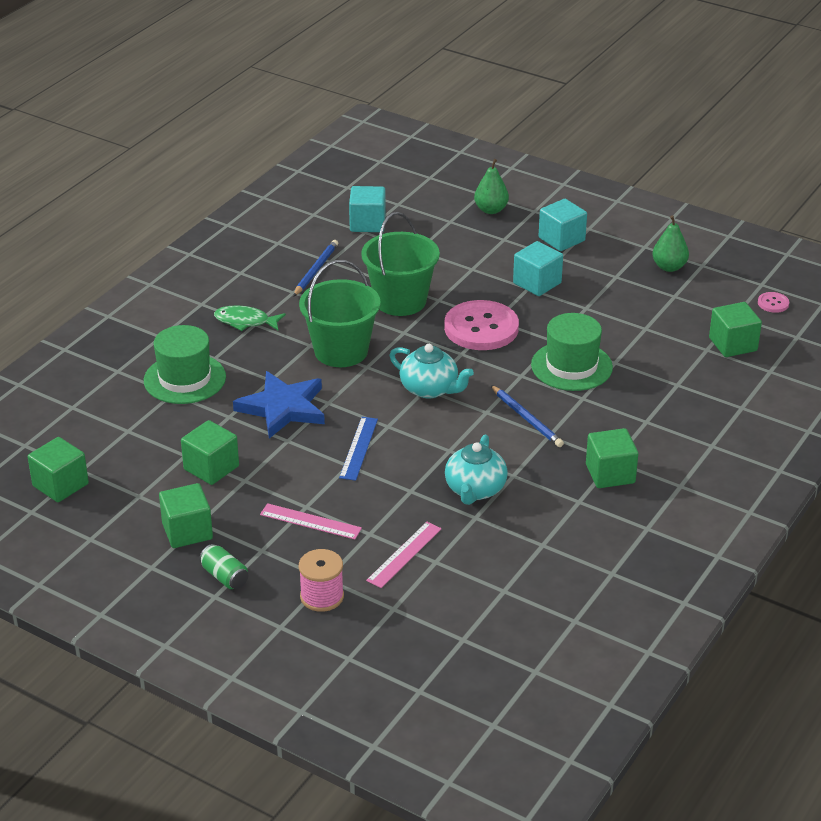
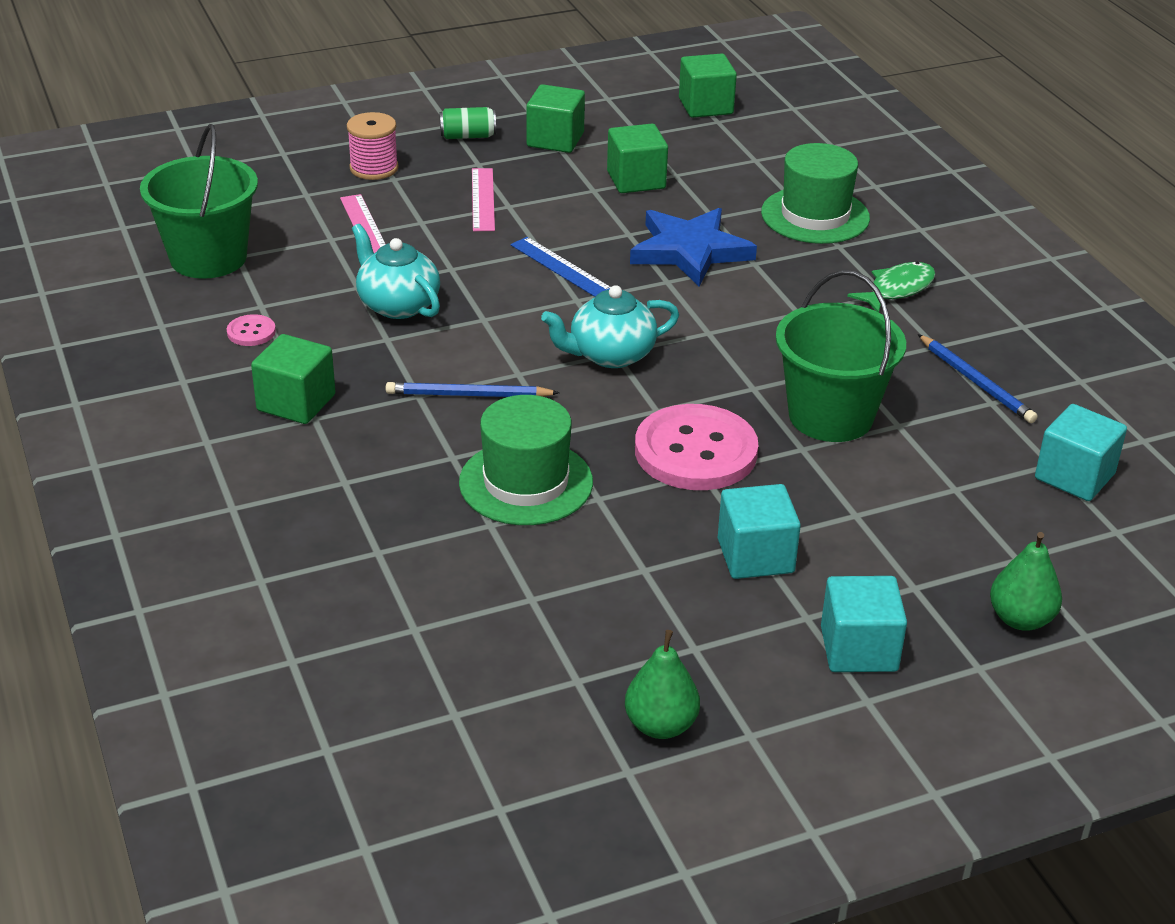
camera: 125 degrees right, 0 degrees up
pink ruler [260,503,362,539] -> pink ruler turned 60 degrees counterclockwise [472,168,495,231]
green bucket [299,260,381,367] -> green bucket moved to [140,124,258,279]
green cube [709,302,762,357] -> none
pink button [758,292,789,313] -> pink button moved to [227,314,276,346]

